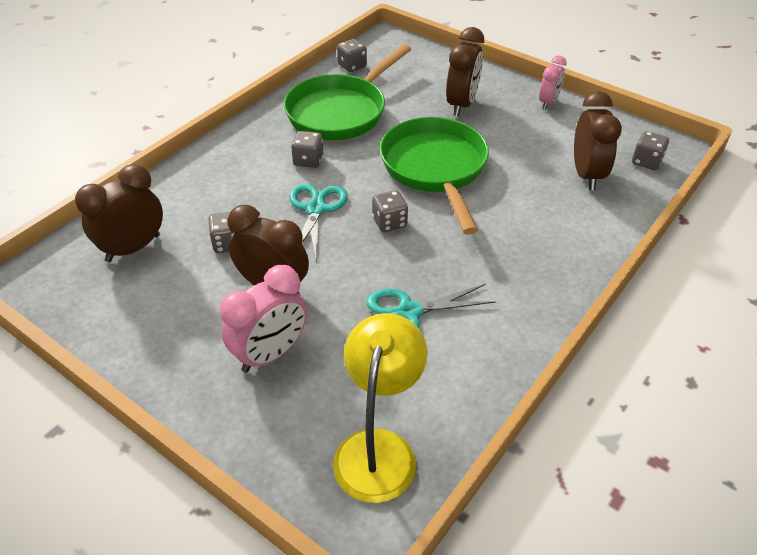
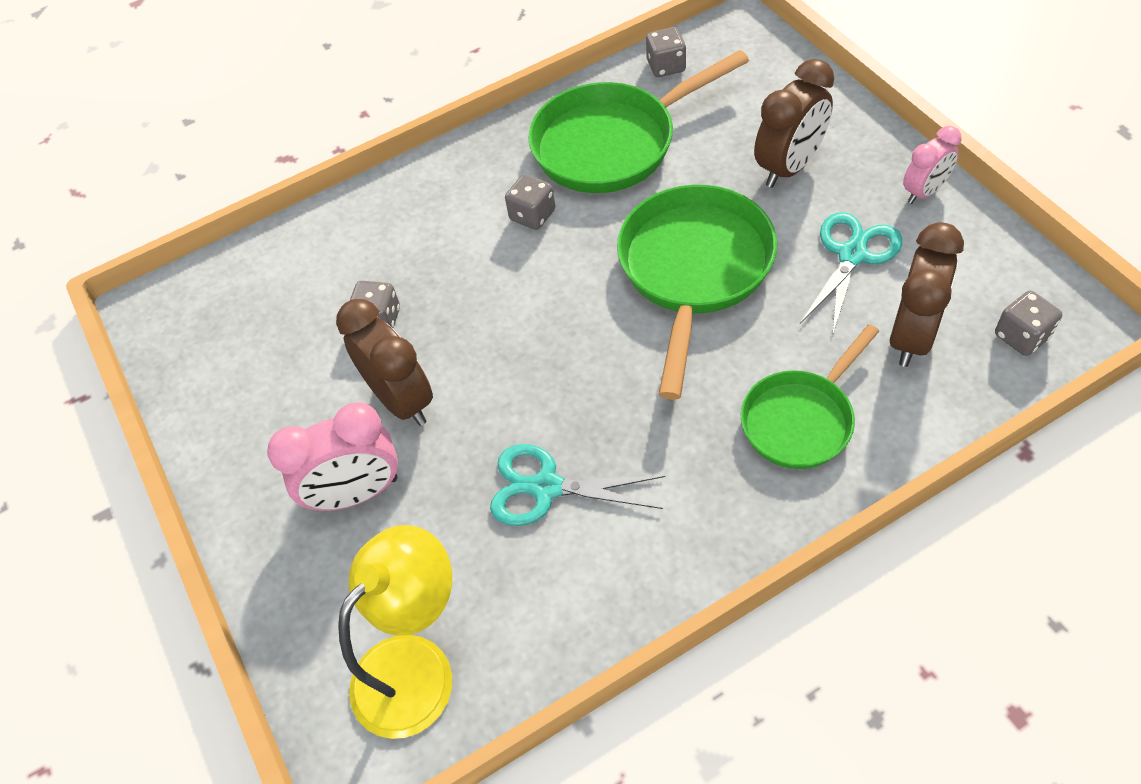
camera: 30 degrees right, 10 degrees up
brown clock [75,164,163,262] -> none
turquoise scissors [290,184,348,259] -> turquoise scissors moved to [800,212,902,336]
grey dice [372,190,408,232] -> none
none -> green pan [741,324,879,469]

